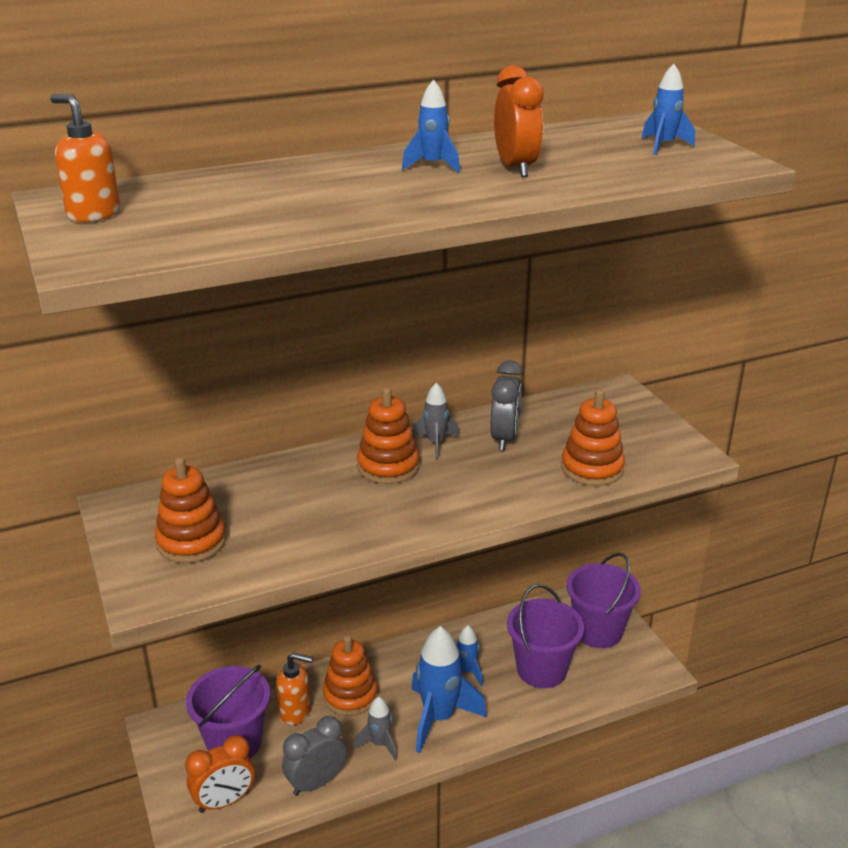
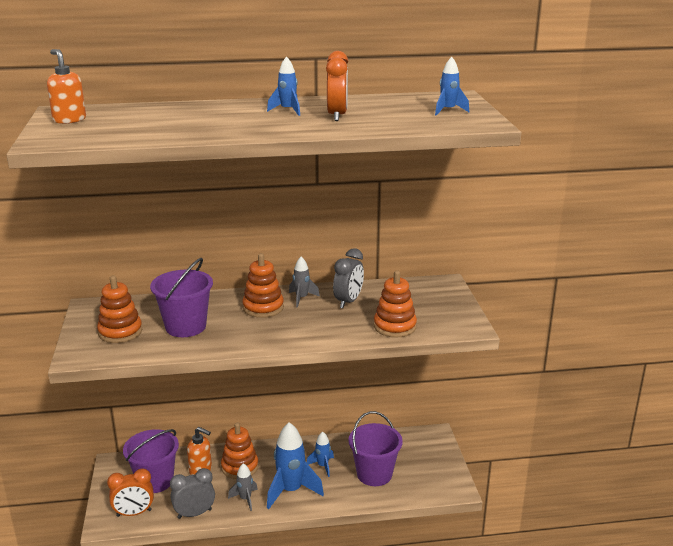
camera: 15 degrees right, 5 degrees down
purple bucket [567,553,641,648] -> purple bucket moved to [150,258,213,337]

